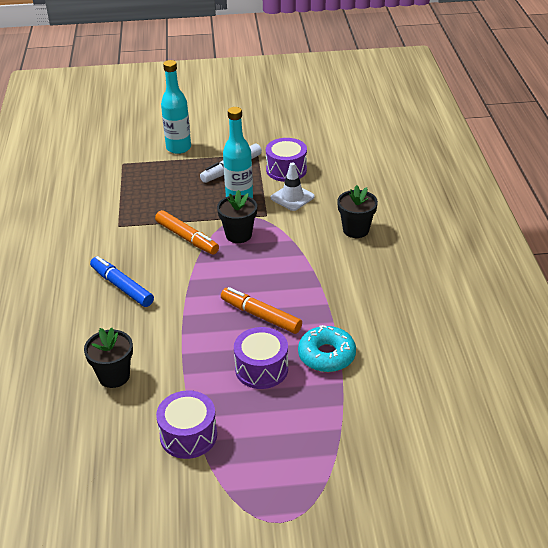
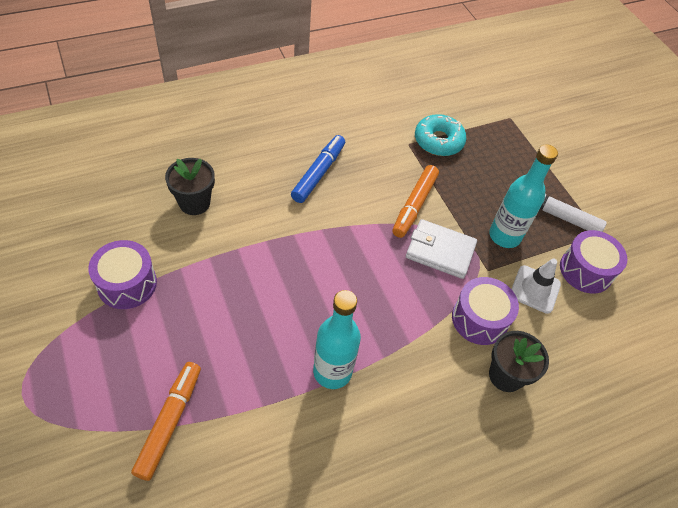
camera: 65 degrees right, 15 degrees up
turquoise bottle [161,60,191,154] -> turquoise bottle moved to [313,290,361,389]
black flower pot [217,190,257,243] -> white wallet [406,219,477,279]
orange marker [221,287,302,334] -> orange marker moved to [131,362,201,481]
purple drum [234,327,288,389] -> purple drum moved to [452,277,519,345]
turquoise donut [298,325,356,372] -> turquoise donut moved to [415,114,466,156]

